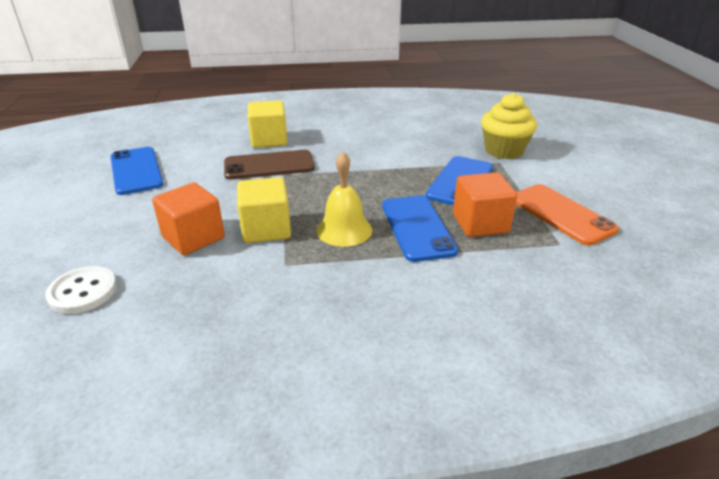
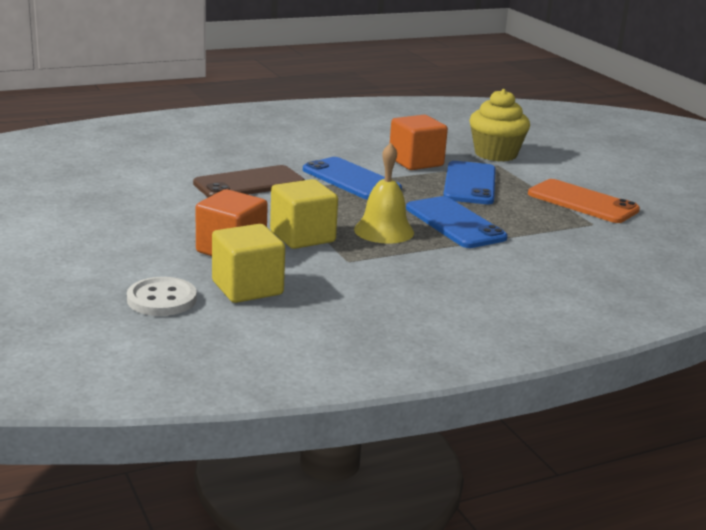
camera: 20 degrees left, 10 degrees down
blue phone [110,147,164,195] -> blue phone moved to [303,157,402,200]
yellow cube [248,100,287,148] -> yellow cube moved to [212,224,285,303]
orange cube [453,172,517,237] -> orange cube moved to [390,115,448,170]

